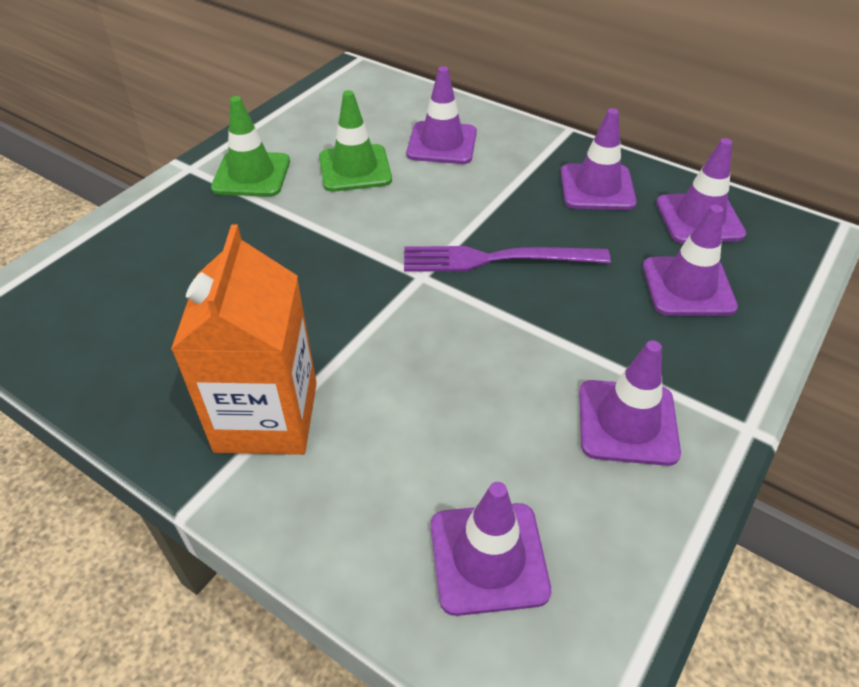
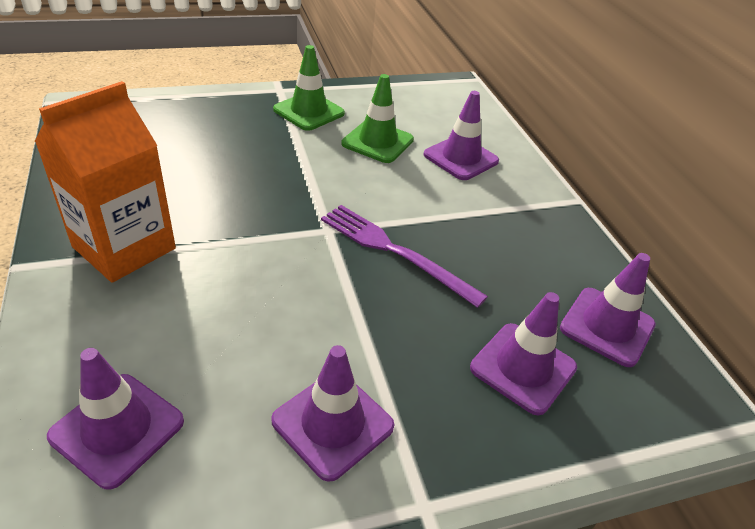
camera: 35 degrees right, 5 degrees down
purple traffic cone [561,108,637,210] -> none

